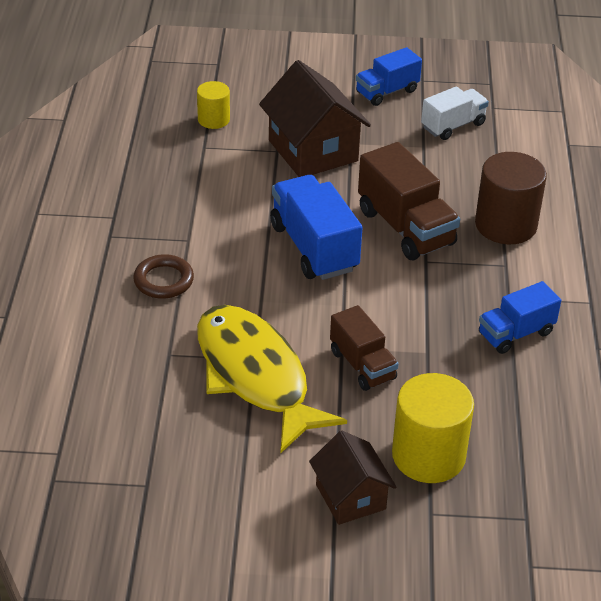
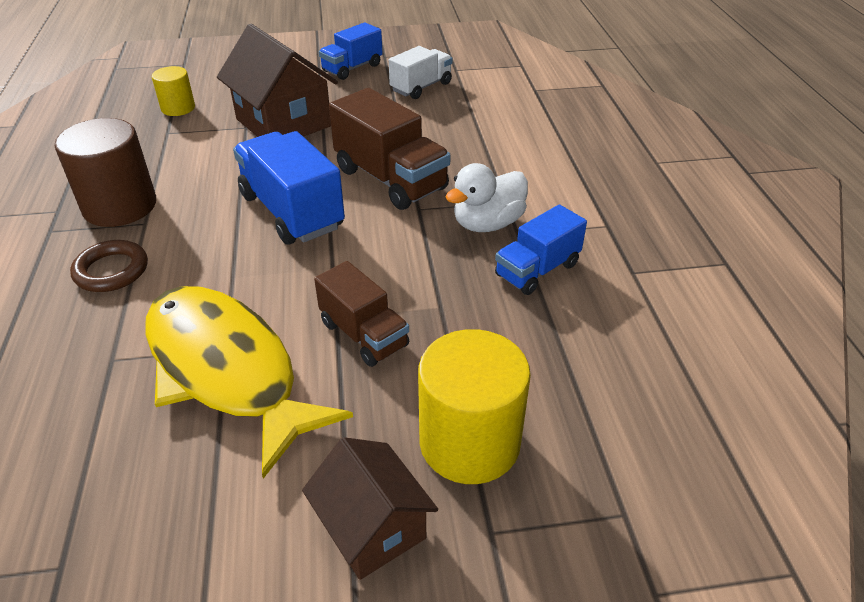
camera: 10 degrees left, 0 degrees up
brown cylinder [475,152,547,244] -> brown cylinder moved to [55,118,156,227]
none -> white duck [446,163,528,232]

